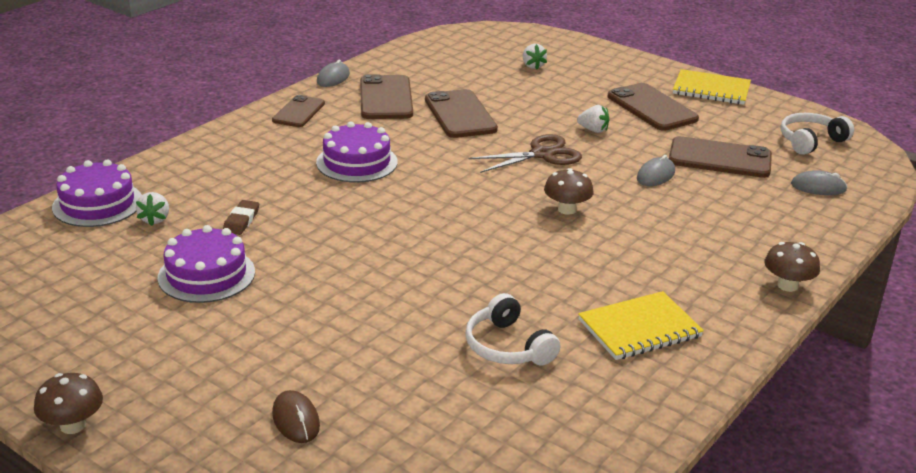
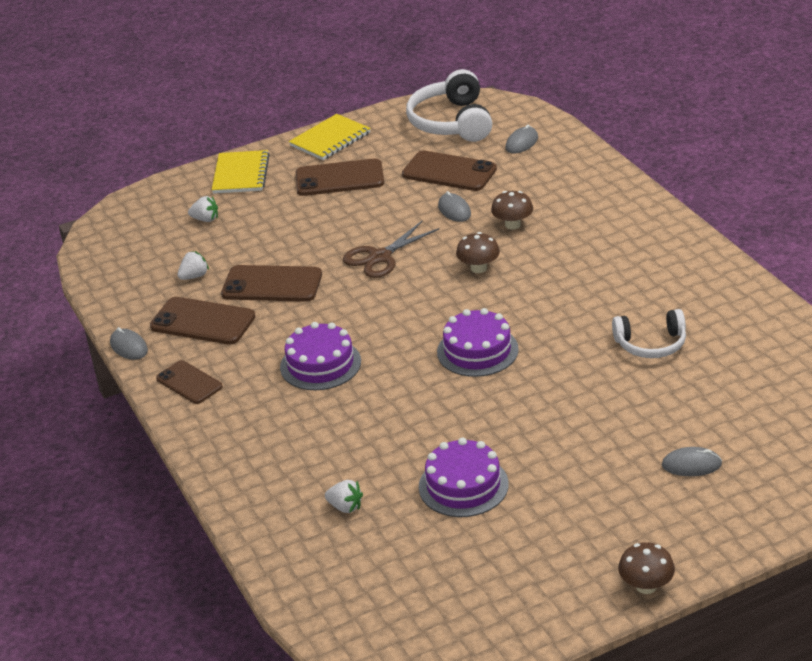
camera: 60 degrees left, 5 degrees up
purple cake [52,160,142,227] -> purple cake moved to [437,308,519,377]
brown eraser [223,200,259,235] -> none
brown mouse [272,390,320,443] -> grey mouse [662,447,722,476]
brown scissors [468,134,582,173] -> brown scissors turned 135 degrees counterclockwise [343,221,440,278]
white strawberry [577,105,609,133] -> white strawberry moved to [178,251,209,280]
yellow notebook [578,291,704,360] -> yellow notebook moved to [212,150,270,194]
brown phone [669,136,772,178] -> brown phone turned 75 degrees clockwise [402,151,497,191]
brown mushroom [764,242,820,292] -> brown mushroom moved to [491,191,533,230]
white headphones [780,113,854,155] -> white headphones [406,69,492,142], size x1.61

